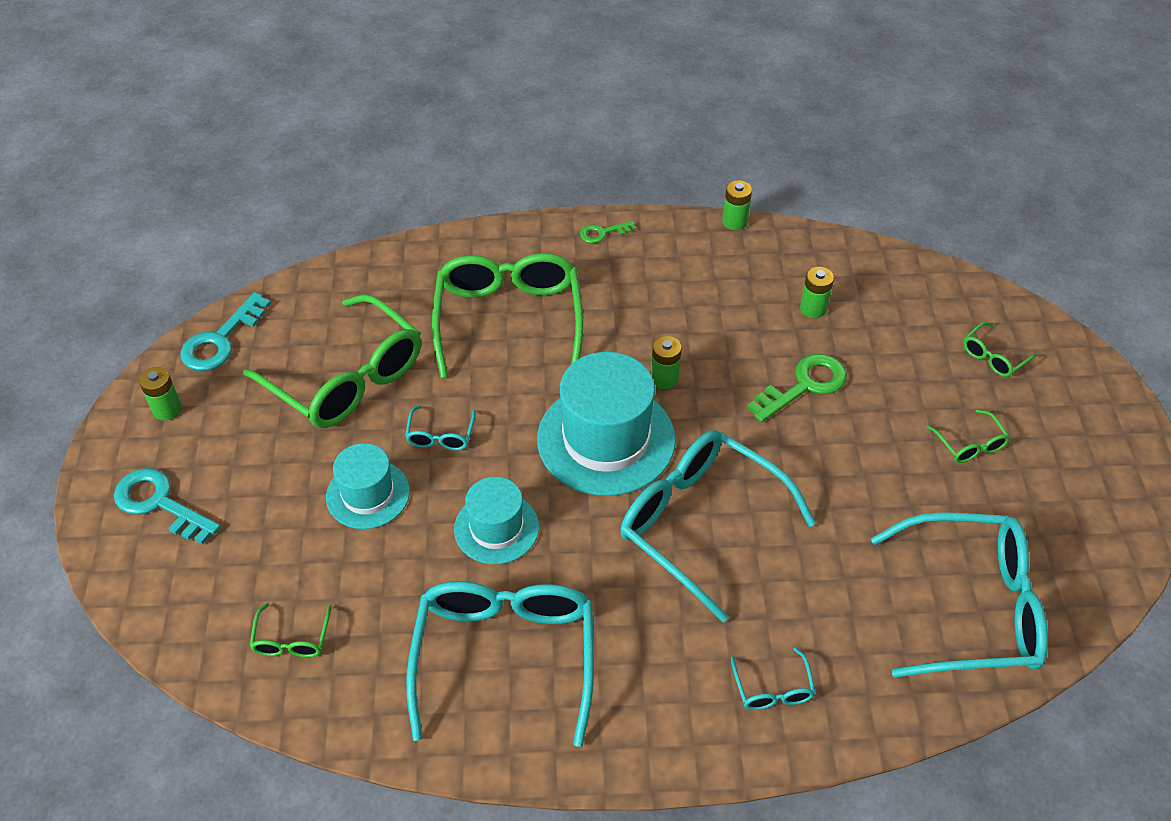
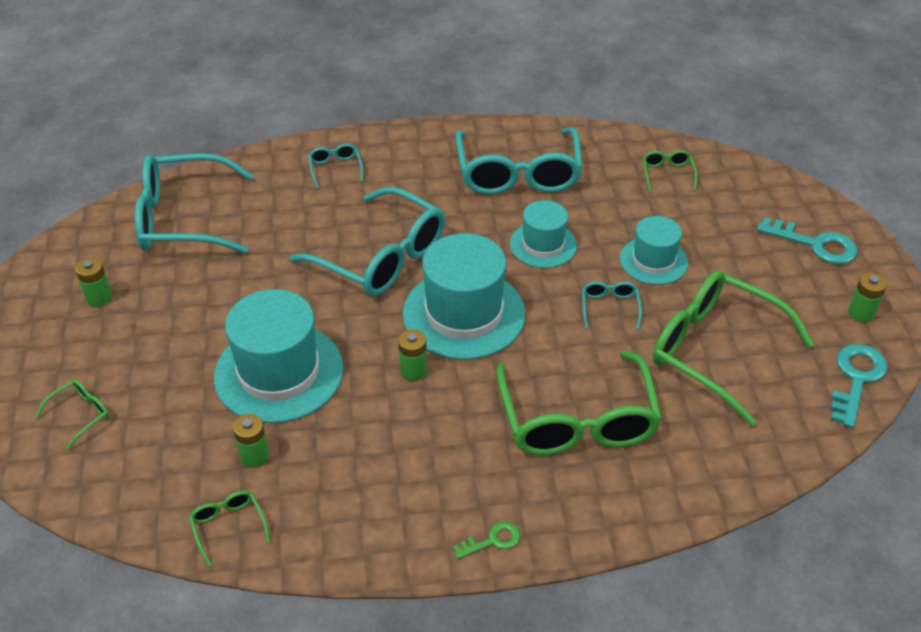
camera: 175 degrees right, 5 degrees down
green battery [722,180,752,230] -> green battery moved to [75,258,112,307]
green key [747,354,847,422] -> turquoise hat [214,289,343,423]
green glasses [927,409,1010,463] -> green glasses moved to [189,491,270,566]

